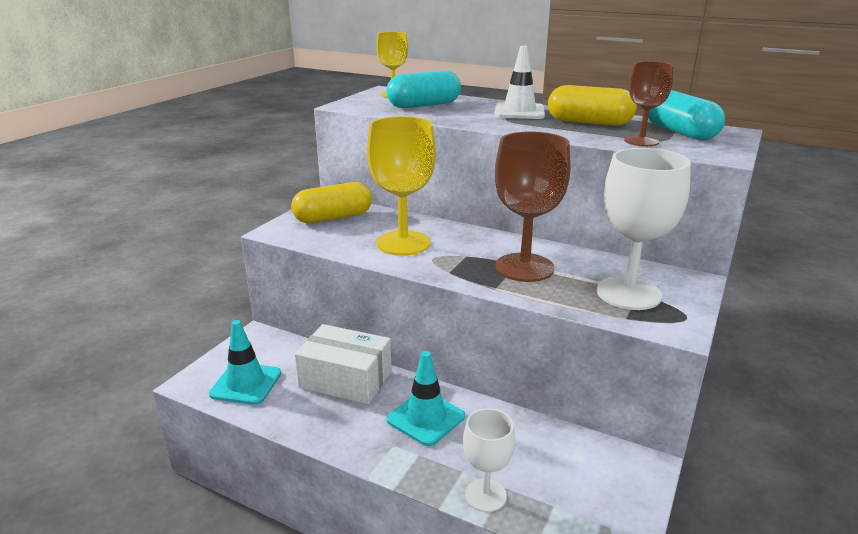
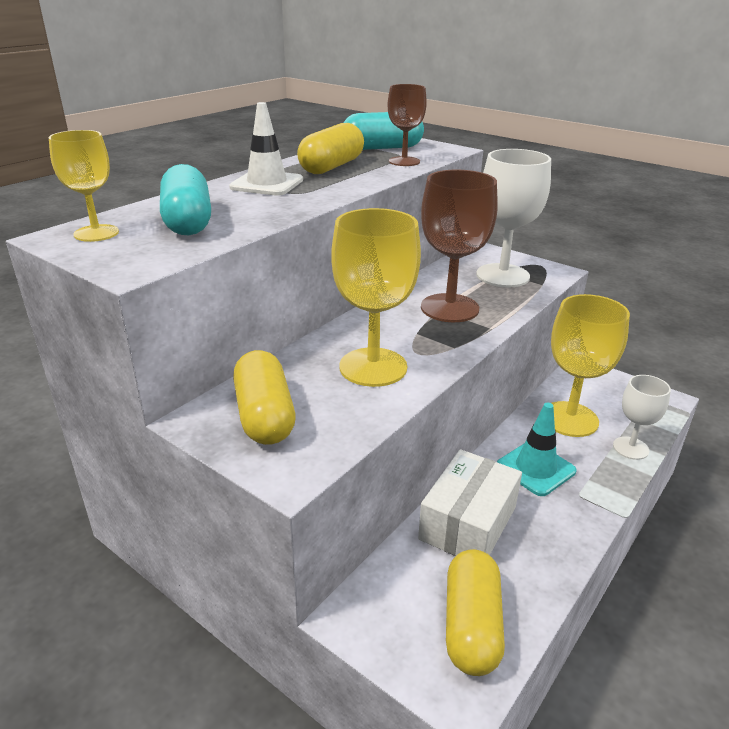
camera: 80 degrees left, 5 degrees up
turquoise traffic cone [209,320,281,405] -> yellow capsule [446,549,505,676]
none -> yellow goblet [551,294,630,437]

